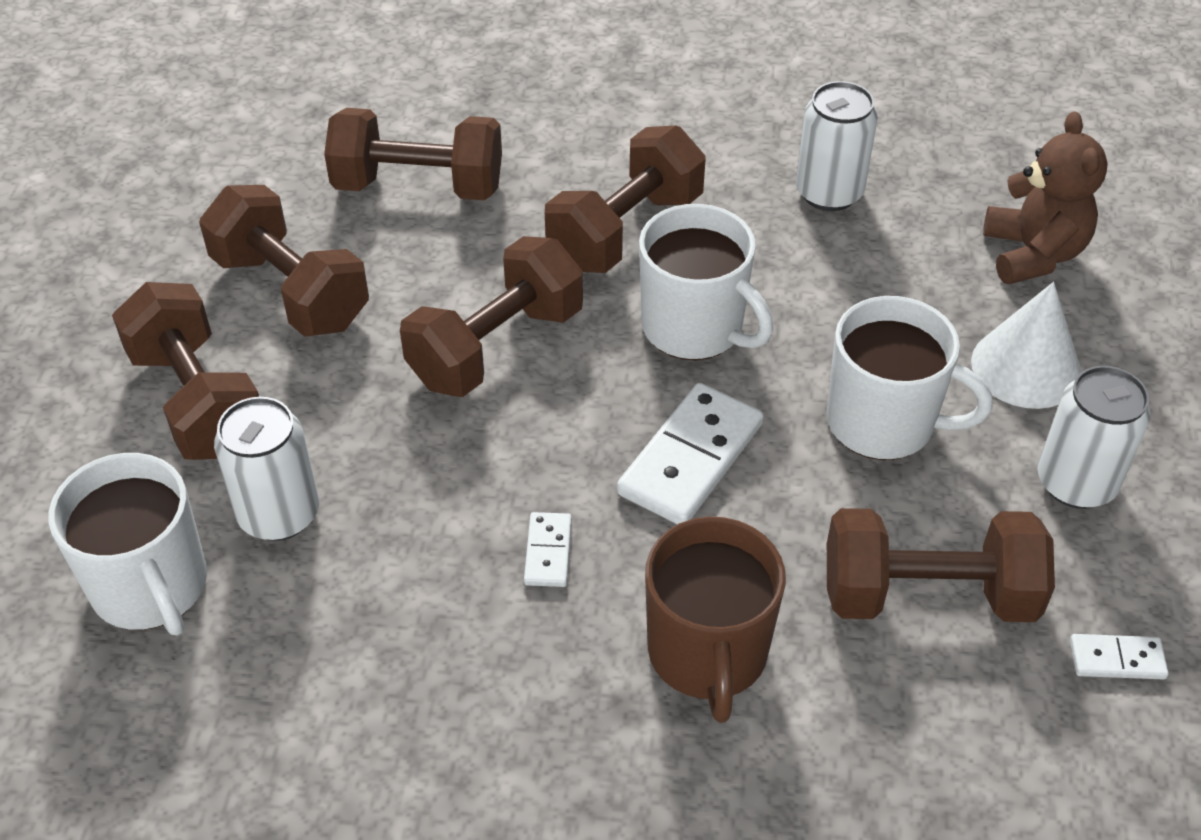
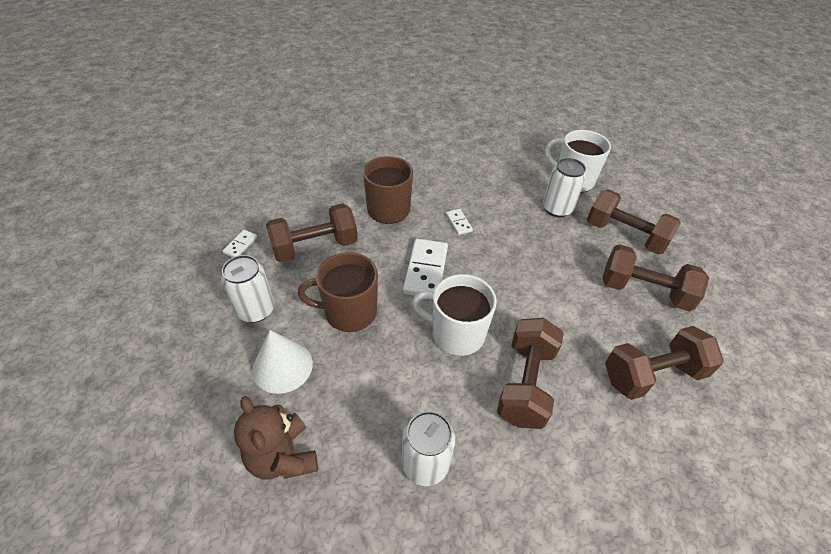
camera: 155 degrees right, 0 degrees up
brown dumbbell [400,236,583,397] -> none
white mug [827,296,993,460] -> brown mug [298,252,378,332]
white domino [1070,634,1169,680] -> white domino turned 45 degrees counterclockwise [222,230,257,257]

